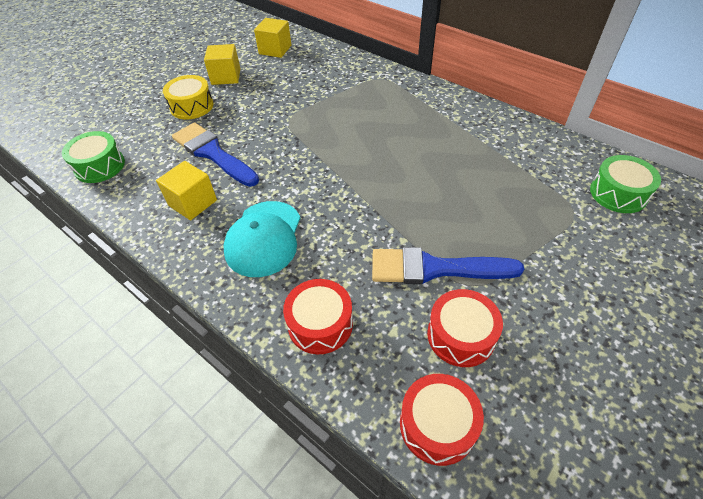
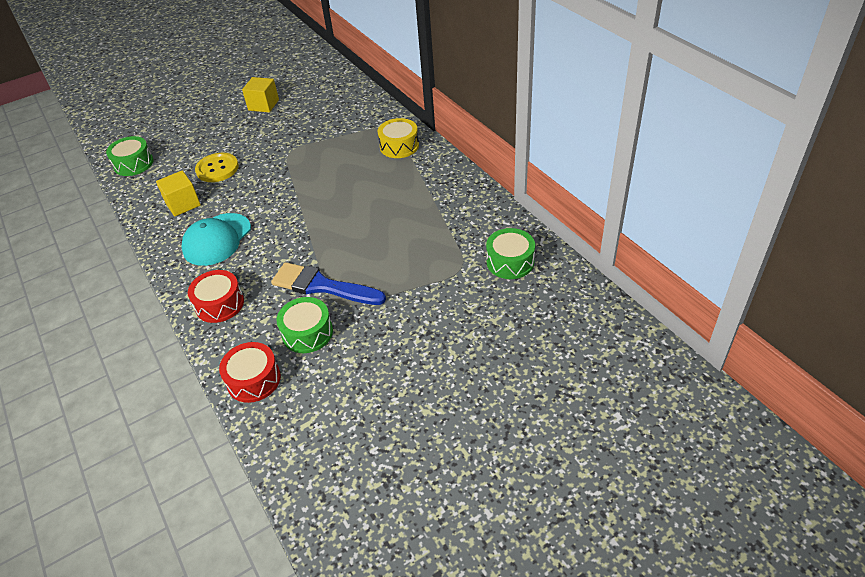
camera: 20 degrees right, 5 degrees down
yellow drum [163,75,214,120] -> yellow drum moved to [378,118,419,158]
blue brush [172,122,259,187] -> yellow button [195,153,239,182]
yellow cube [254,18,291,58] -> none
red drum [427,289,503,367] -> green drum [276,297,333,353]

